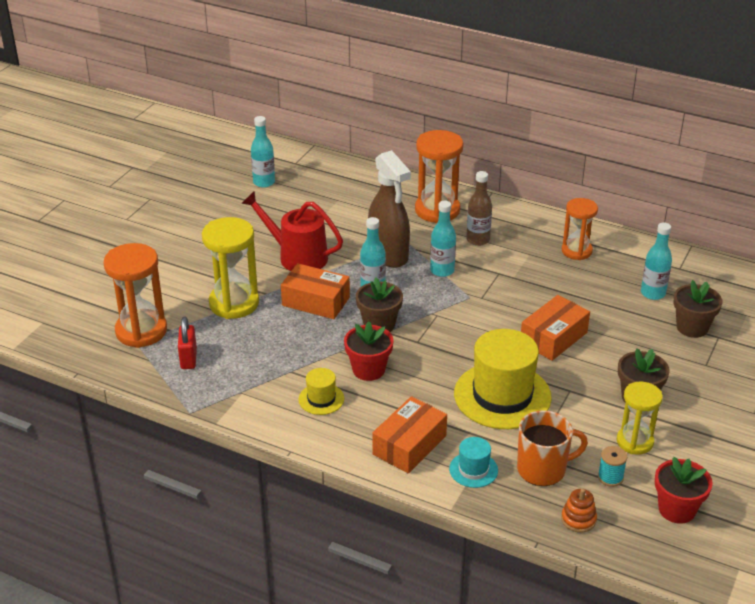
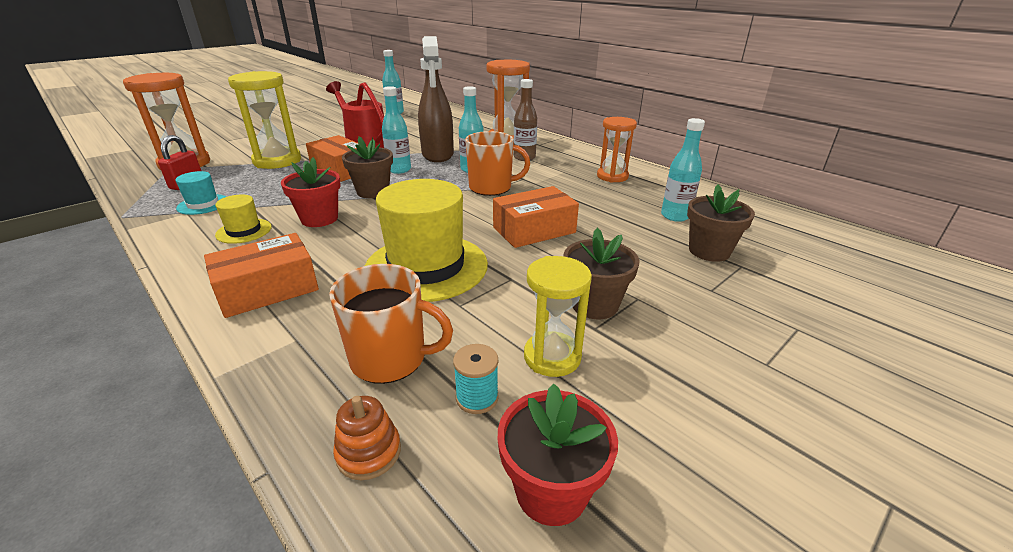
camera: 20 degrees right, 5 degrees down
turquoise hat [449,437,498,488] -> turquoise hat moved to [176,171,226,215]
none -> orange mug [465,131,530,196]

